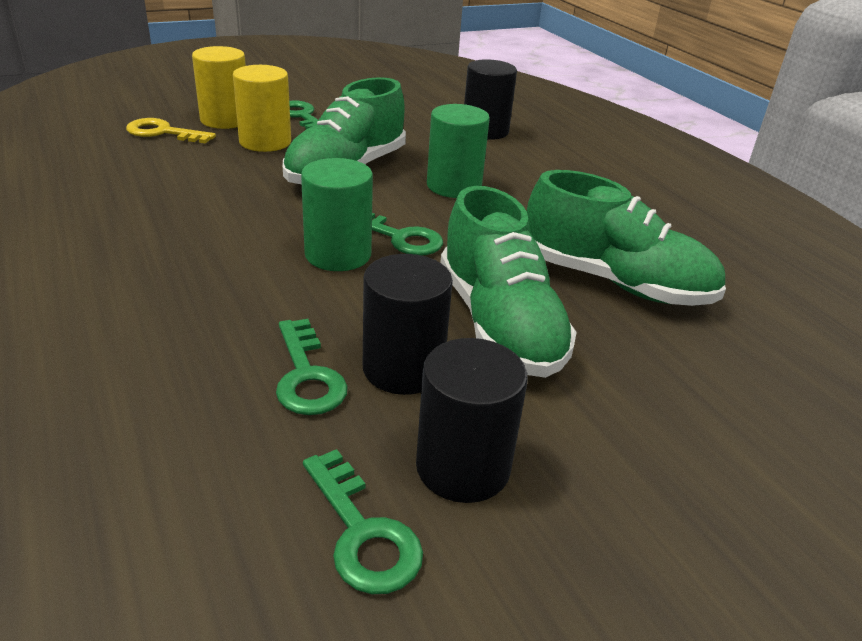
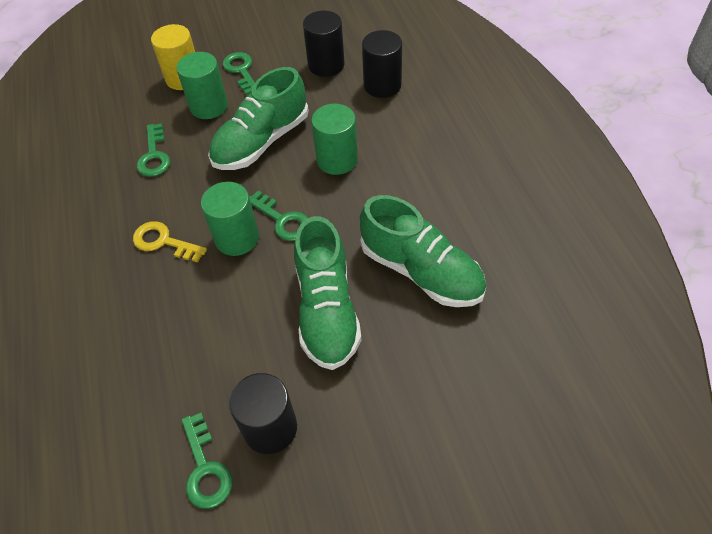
camera: 15 degrees right, 20 degrees up
yellow key [126,118,216,144] -> yellow key moved to [133,221,207,263]
yellow cylinder [233,65,291,152] -> green cylinder [176,52,228,119]
green key [276,319,348,415] -> green key moved to [137,123,170,177]
black cylinder [363,254,453,395] -> black cylinder moved to [303,11,345,77]

